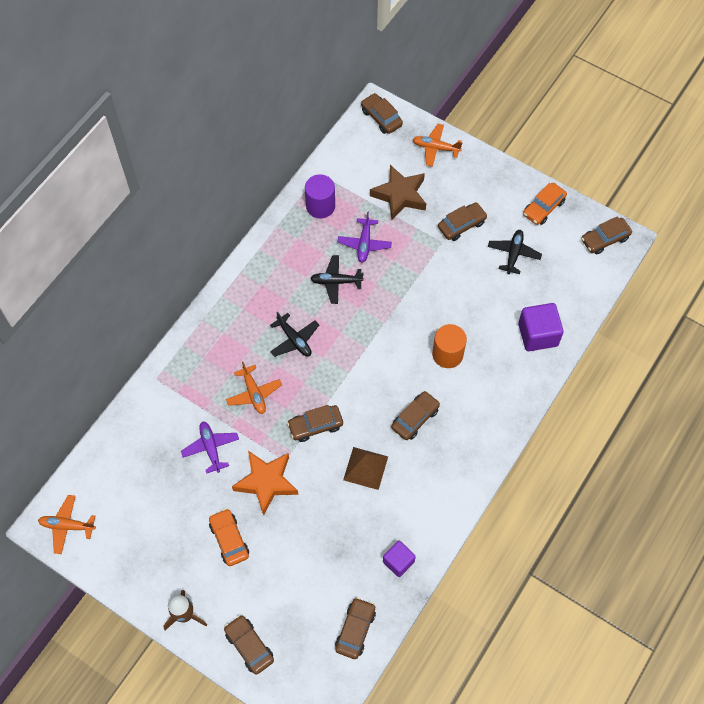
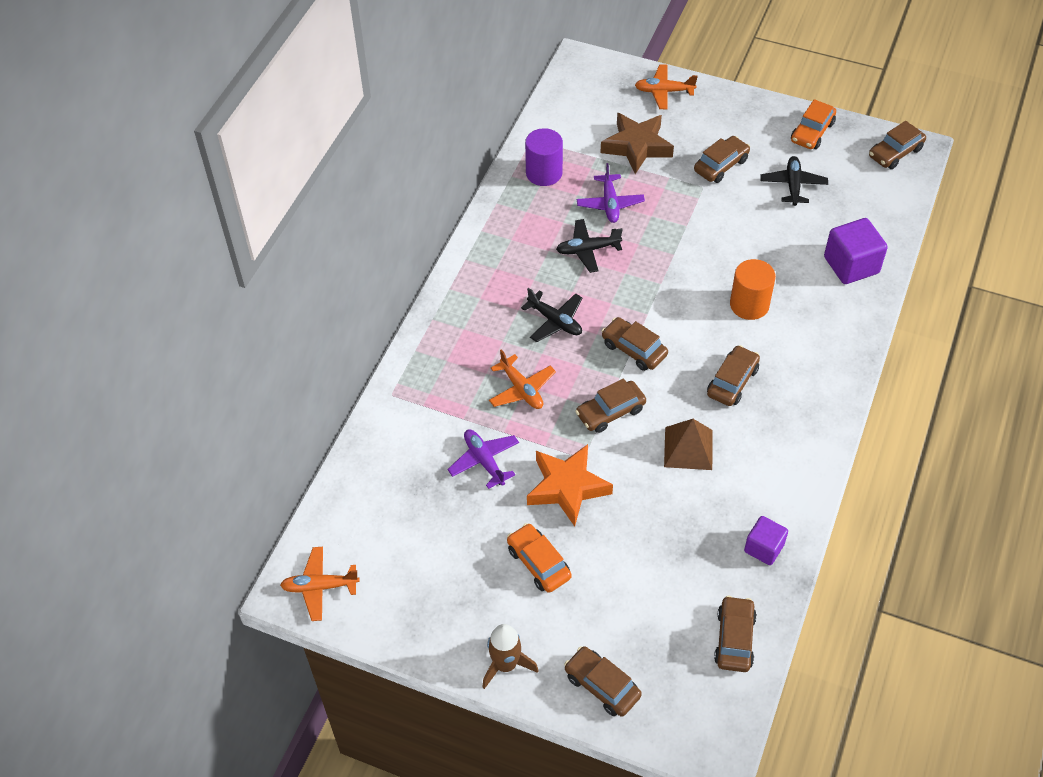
camera: 10 degrees left, 10 degrees down
brown car [361,93,403,134] -> brown car moved to [601,317,668,371]

